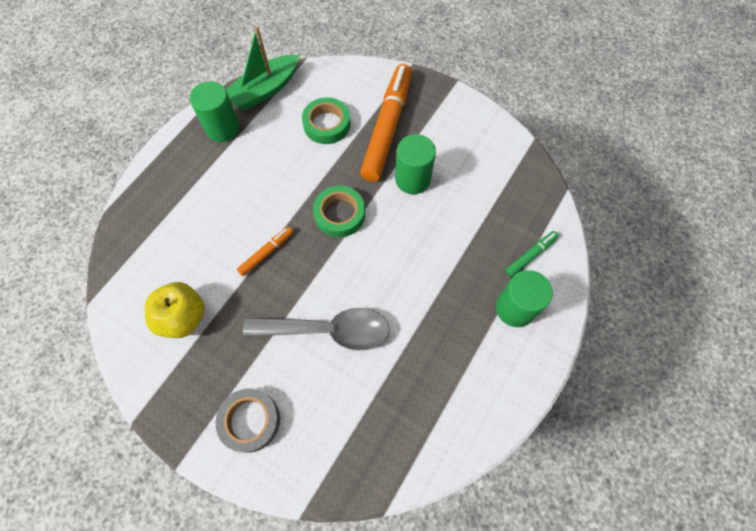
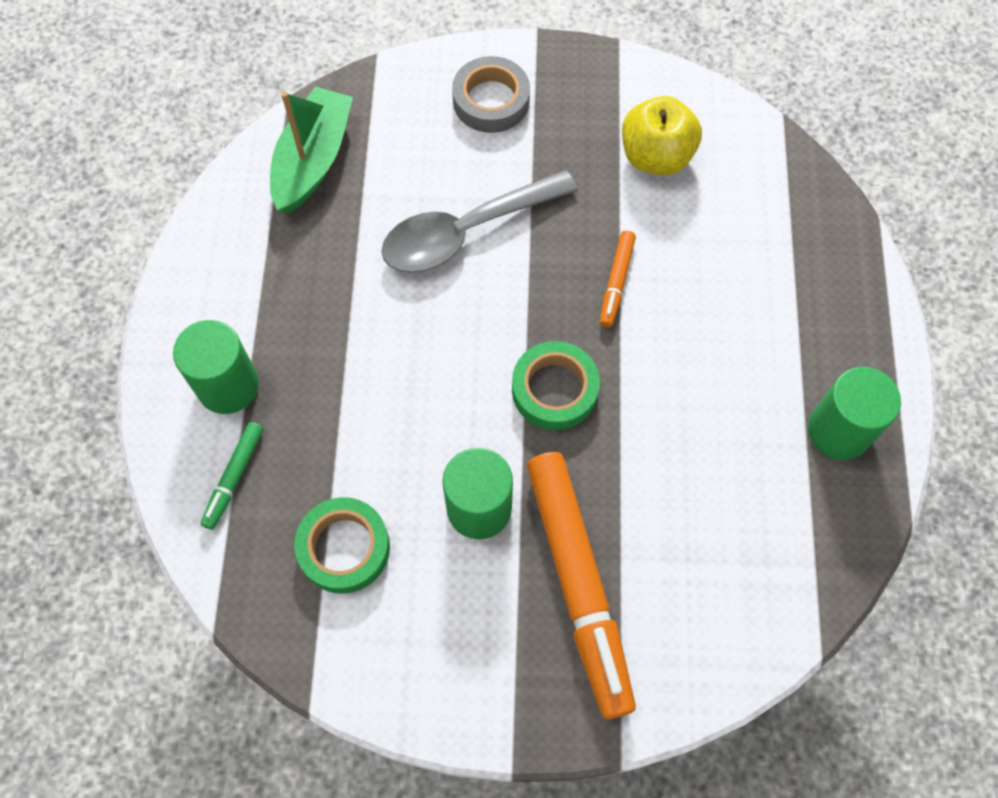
camera: 150 degrees right, 0 degrees up
green boat [226,27,299,111] -> green boat moved to [270,87,353,213]
green tape [302,97,350,144] -> green tape moved to [294,497,390,594]

